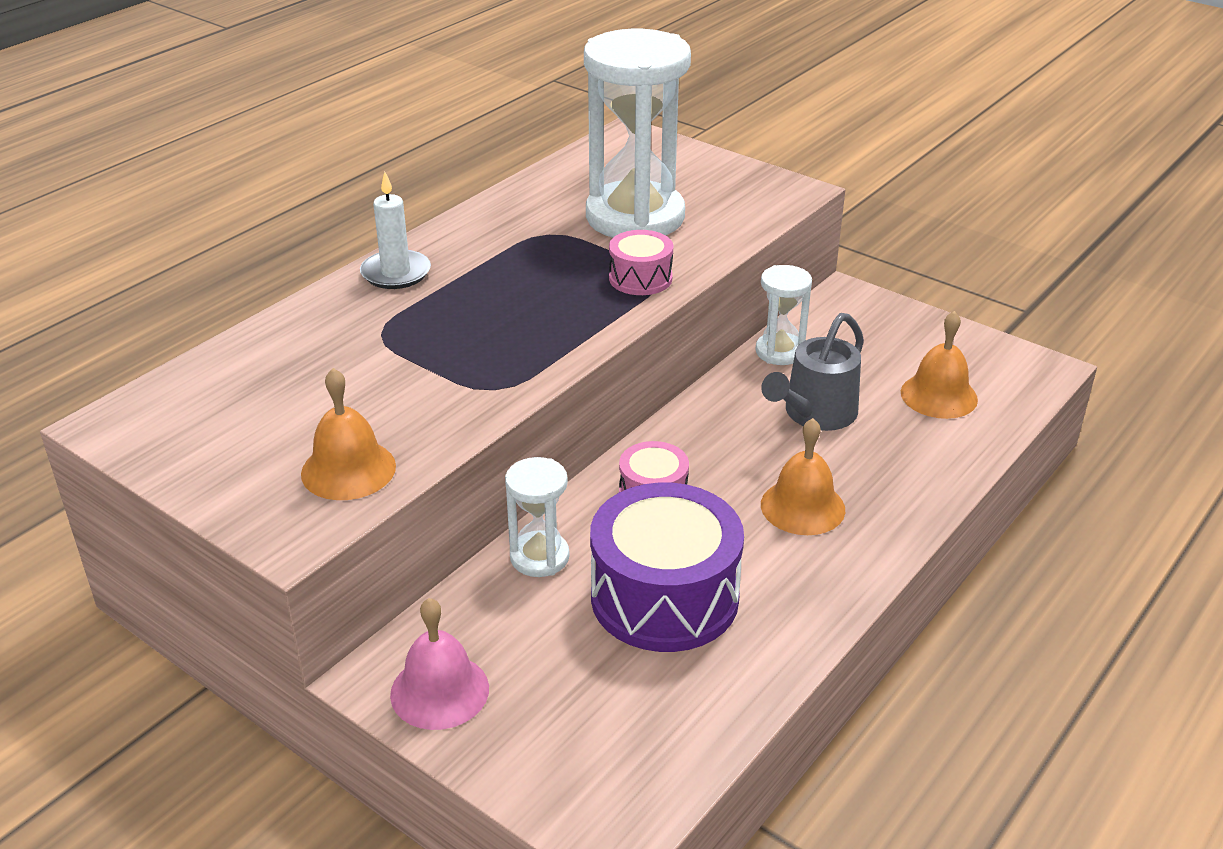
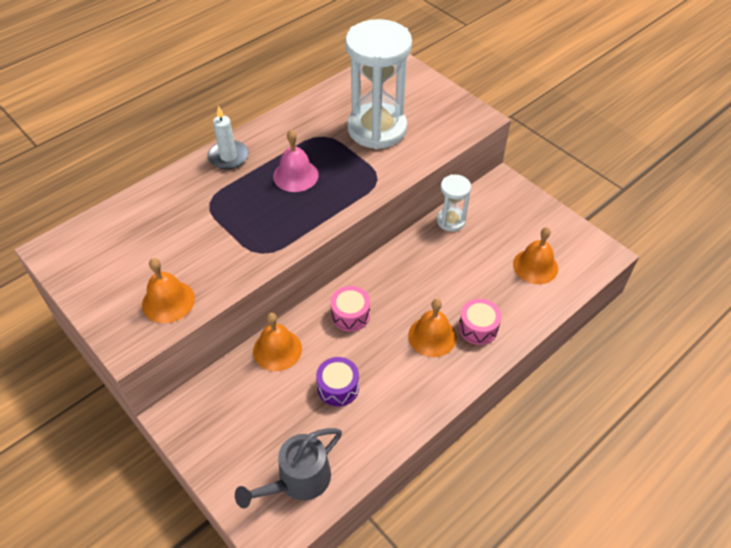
camera: 10 degrees right, 15 degrees up
pink bell [390,598,489,730] -> pink bell moved to [273,130,319,192]
white hourglass [505,457,570,577] -> orange bell [253,313,302,371]
purple drum [590,482,744,652] -> purple drum [316,357,359,407], size x0.51
pink drum [609,230,673,295] -> pink drum moved to [459,299,502,345]
grey watering can [761,313,864,431] -> grey watering can moved to [235,428,342,509]

